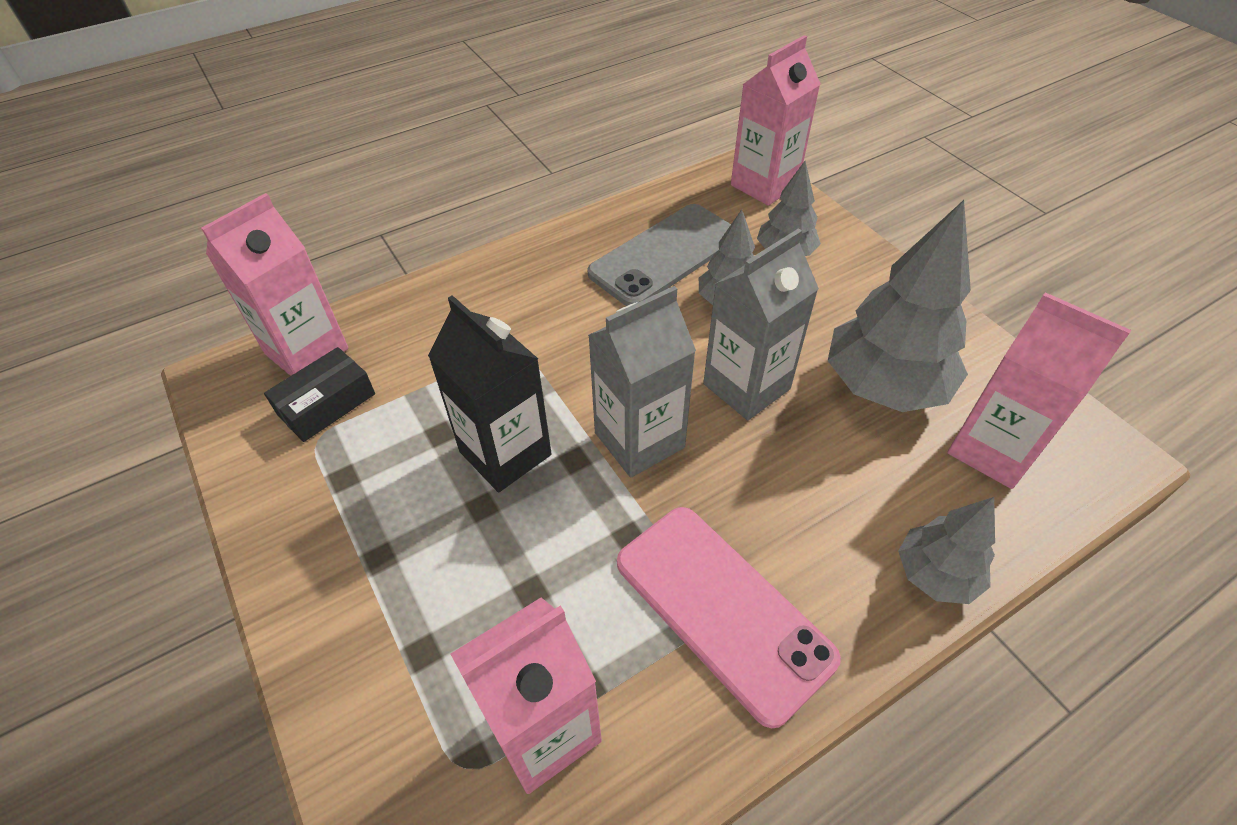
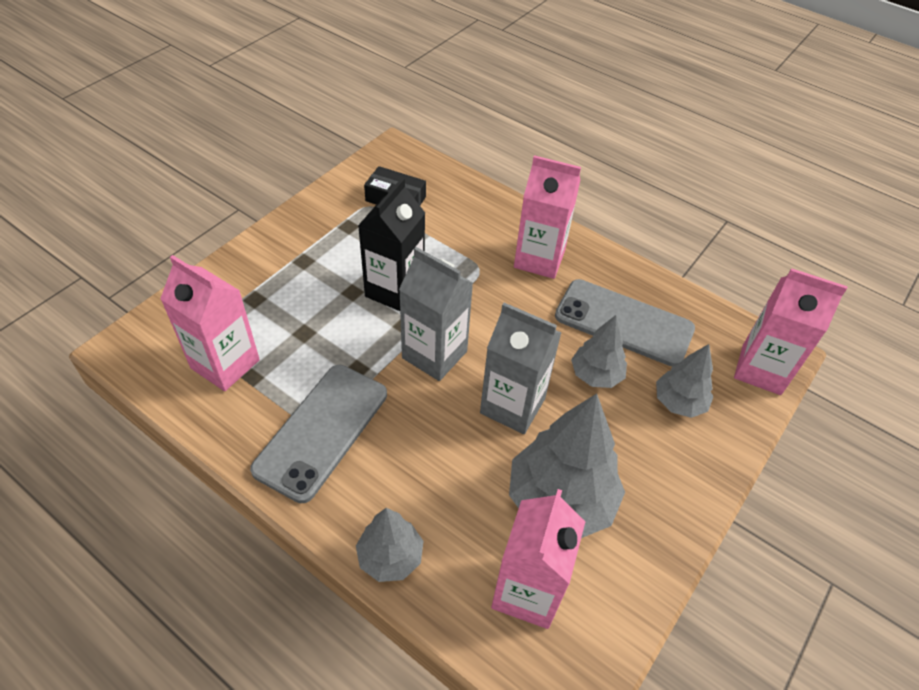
camera: 65 degrees right, 0 degrees up
pink carton [201,193,348,376] -> pink carton moved to [514,155,581,279]
pink phone [617,507,841,728] -> grey phone [250,365,387,503]

